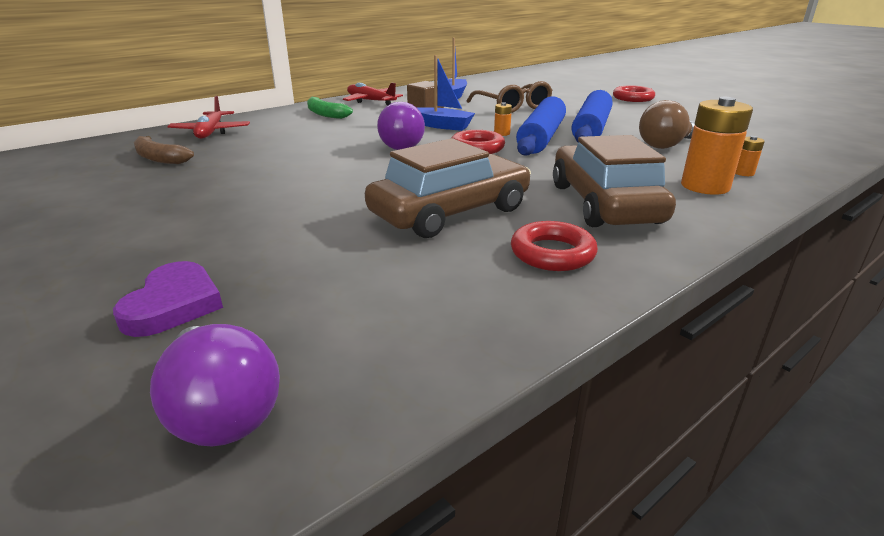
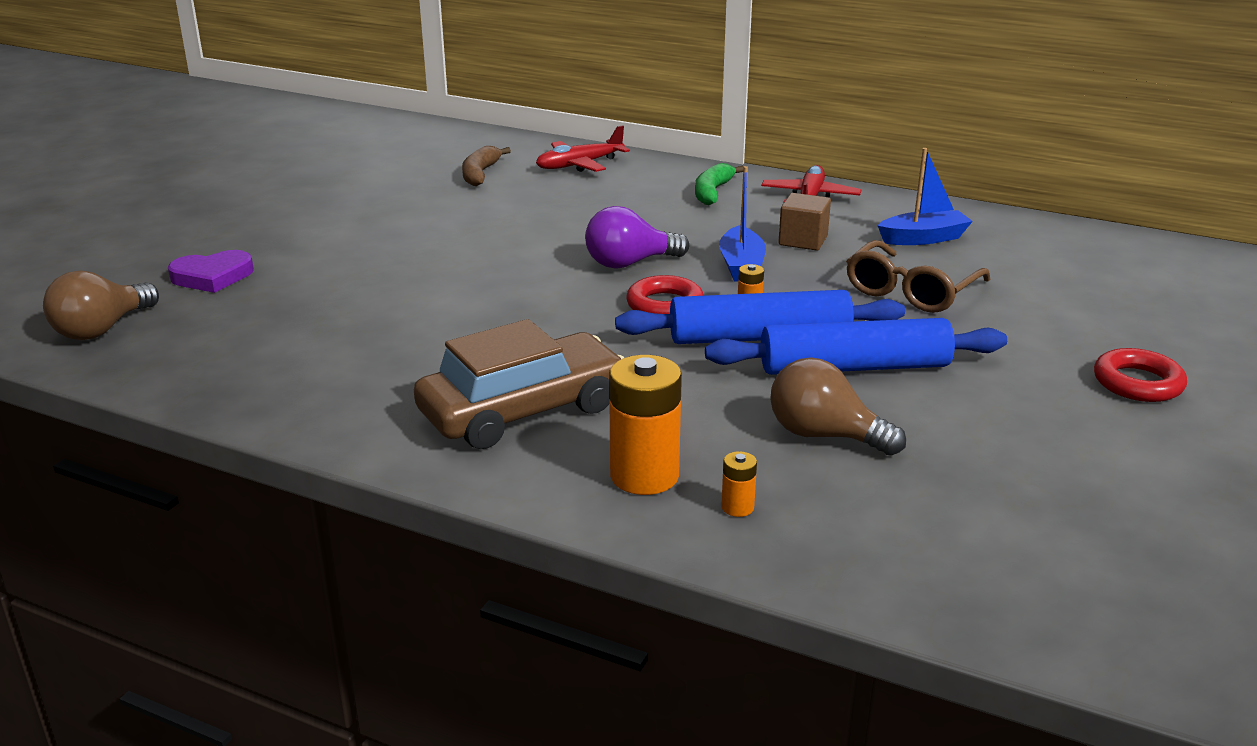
camera: 65 degrees right, 0 degrees up
purple light bulb [150,324,280,446] -> brown light bulb [43,270,159,340]
brown car [365,138,531,238] -> none
red ring [511,221,598,271] -> none

